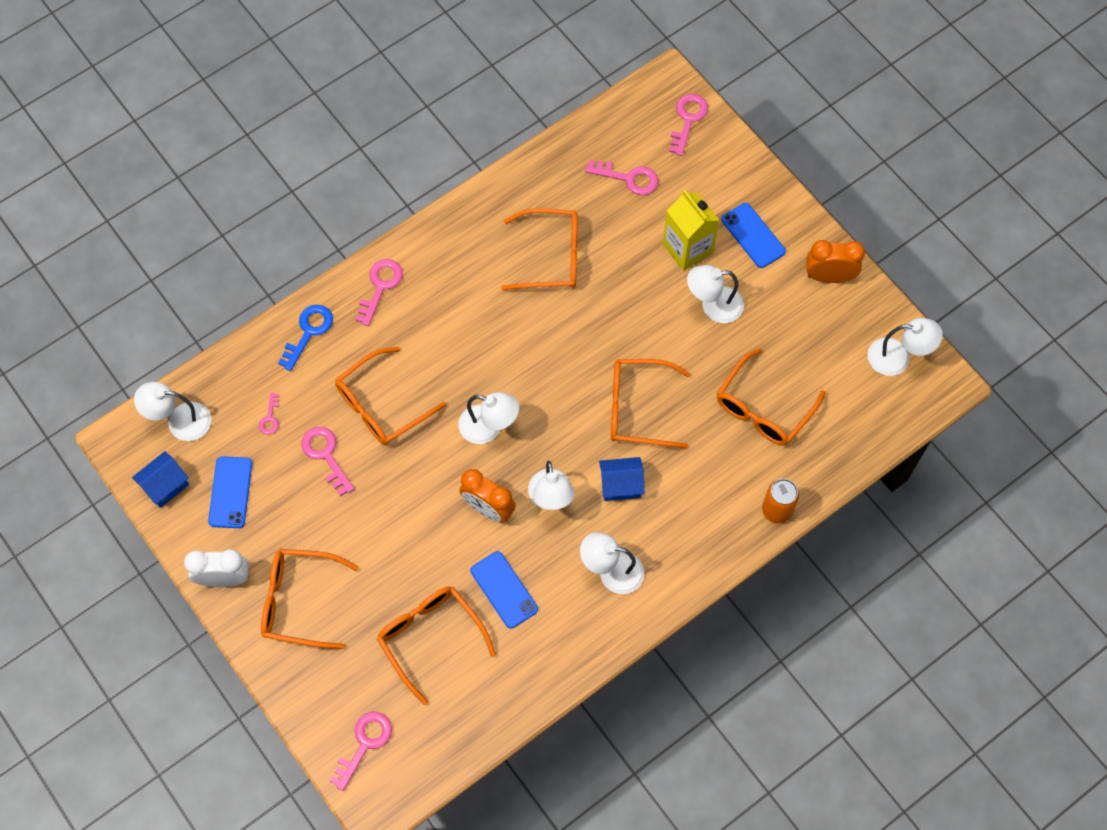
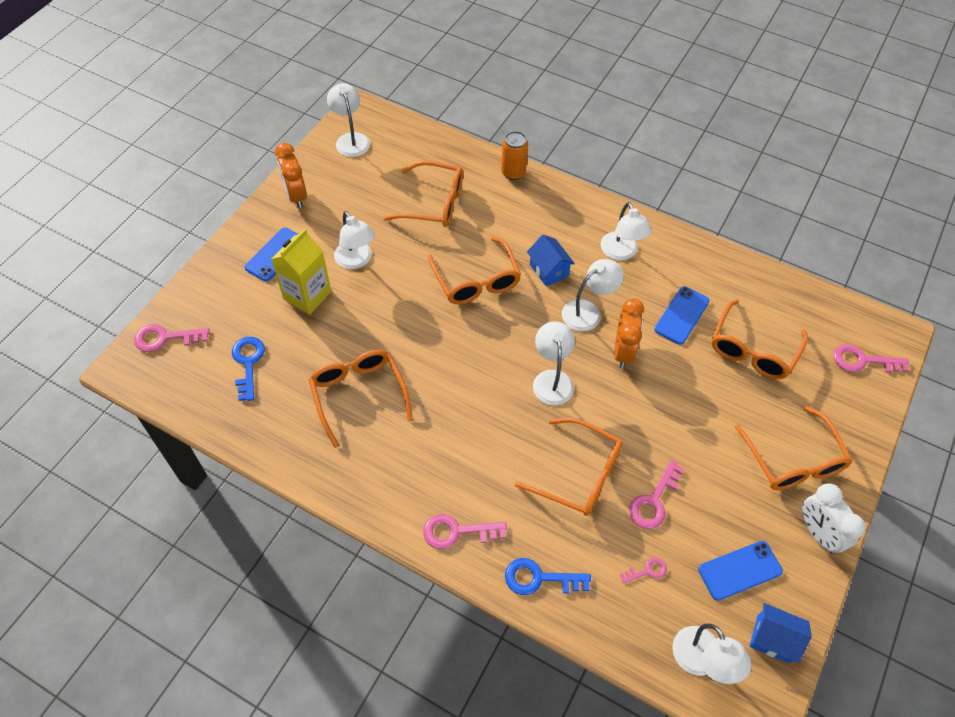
camera: 115 degrees left, 10 degrees down
pink key [585,159,658,195] -> blue key [232,337,265,401]

